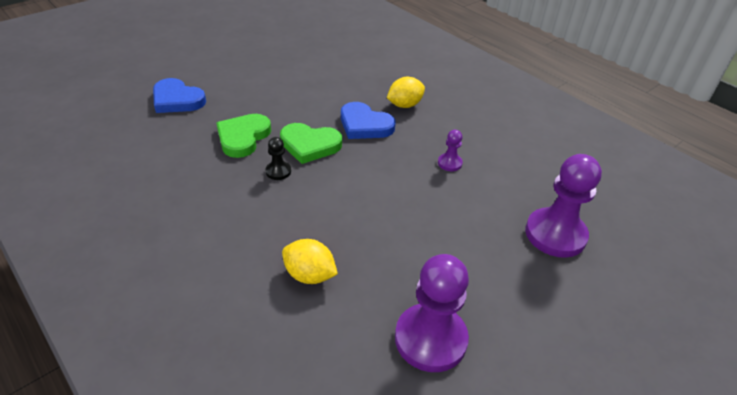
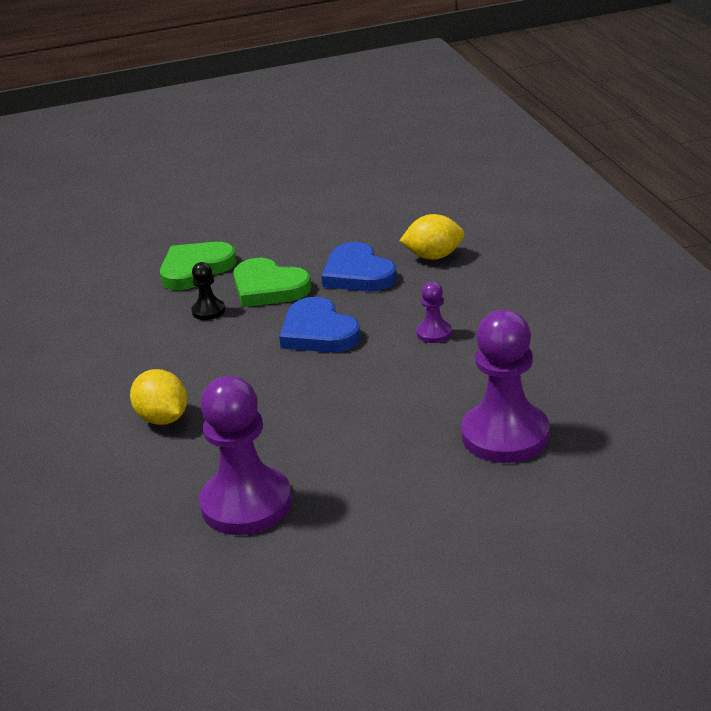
camera: 30 degrees right, 10 degrees down
blue heart [153,78,206,113] -> blue heart moved to [279,297,360,353]

